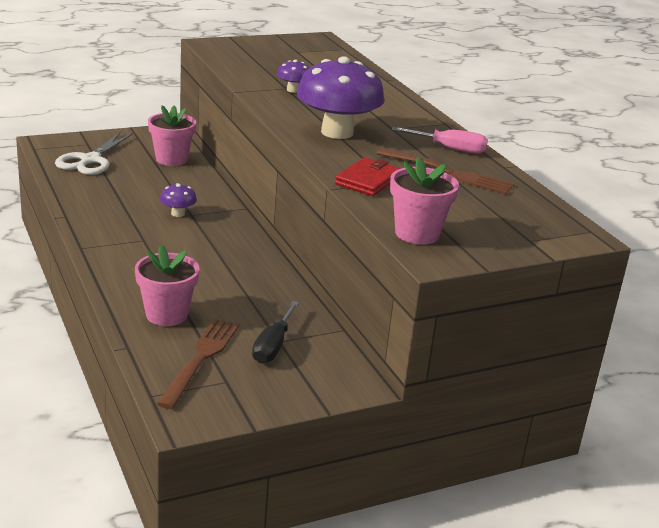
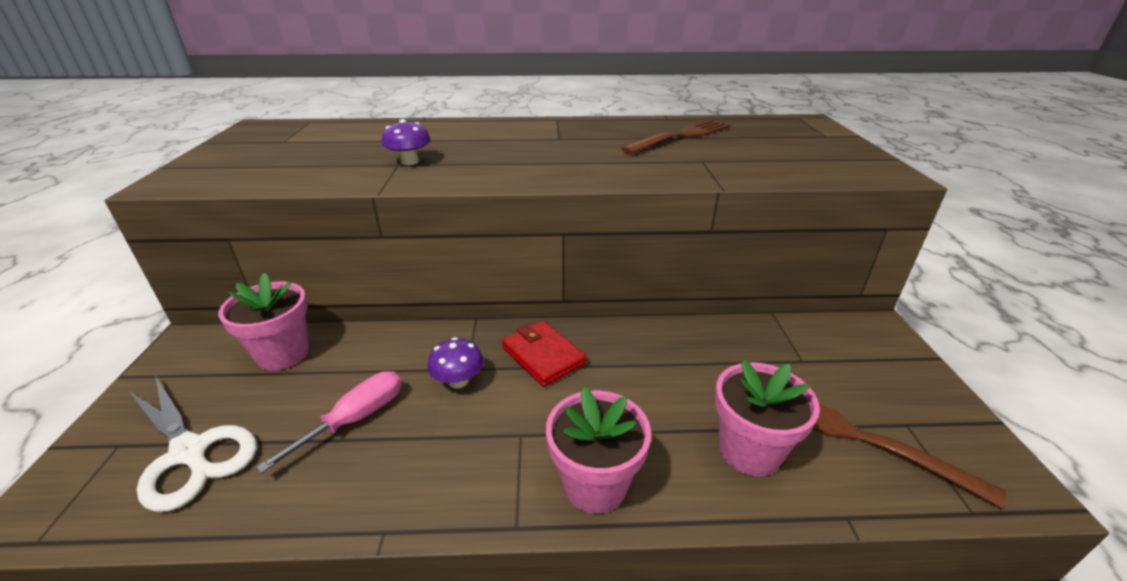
camera: 65 degrees left, 5 degrees up
black screwdriver [252,301,299,363] -> none
purple mushroom [297,56,385,139] -> none
red wallet [335,157,401,196] -> red wallet moved to [502,321,587,387]
pink flower pot [390,157,459,245] -> pink flower pot moved to [546,387,651,514]
pink screwdriver [392,127,488,154] -> pink screwdriver moved to [256,371,401,474]

